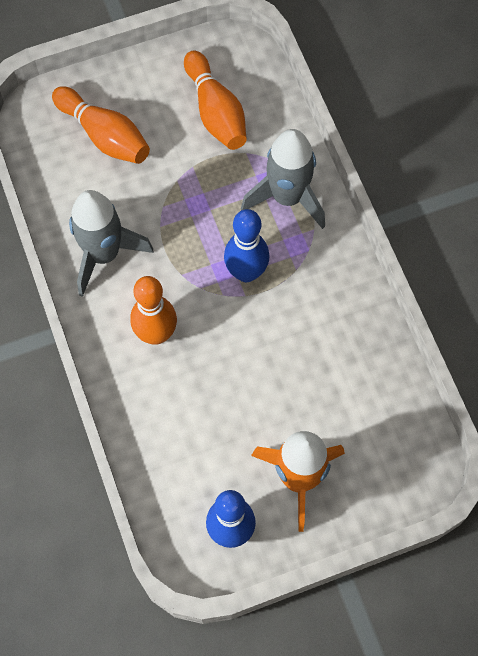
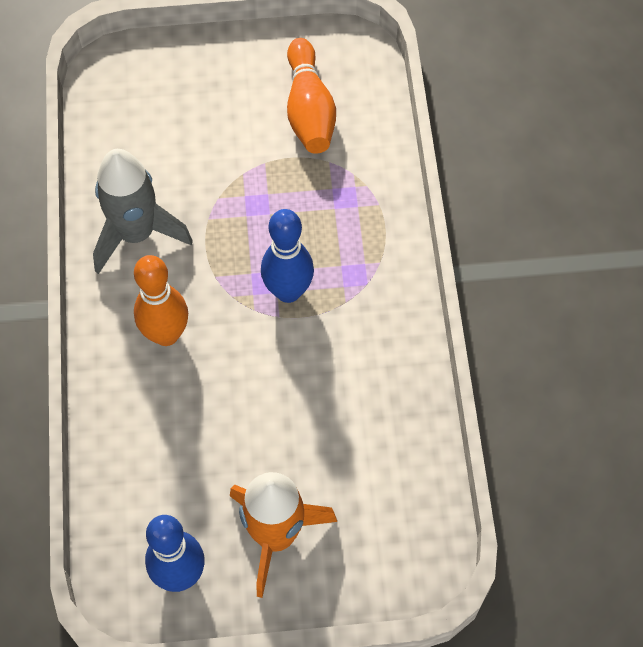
camera: 15 degrees right, 5 degrees down
orange bowling pin [52,86,150,164] -> none
grey rocket [241,129,325,229] -> none

